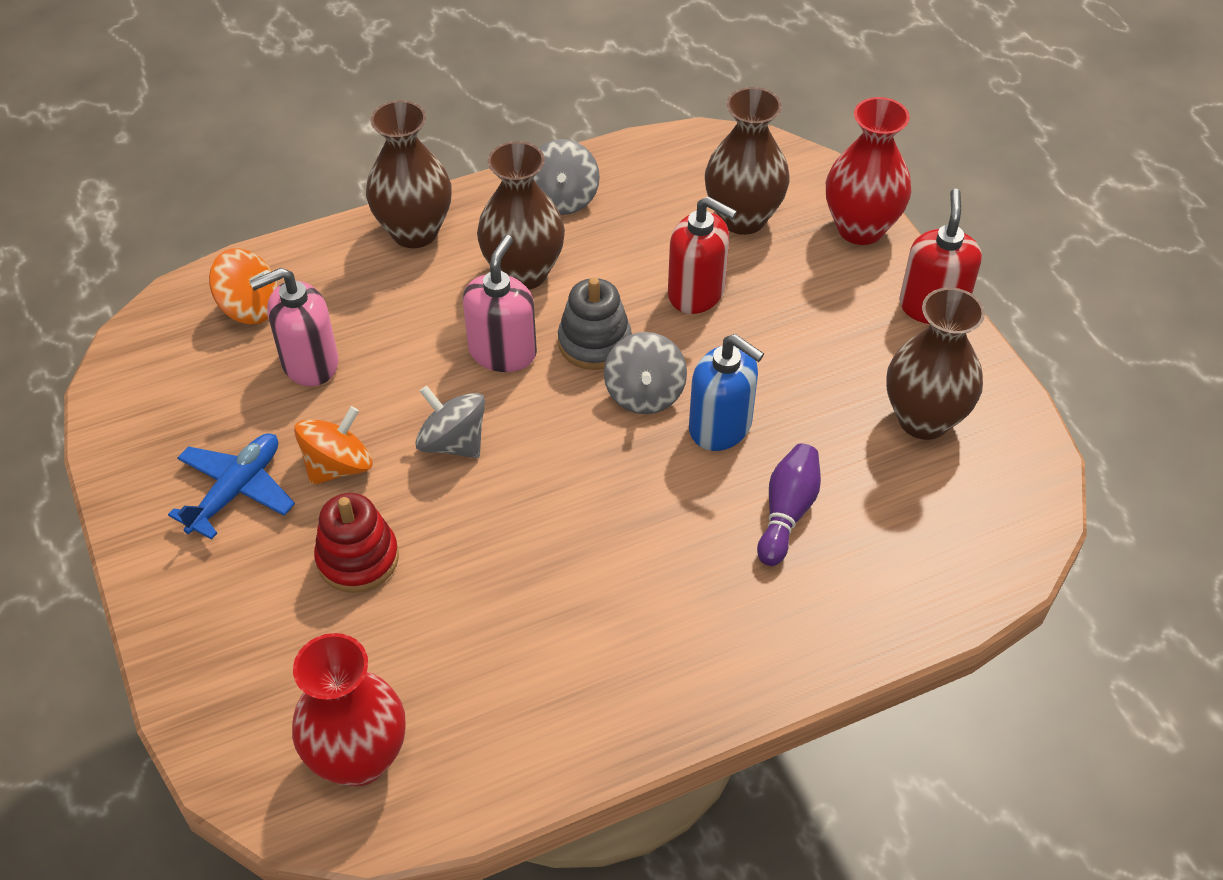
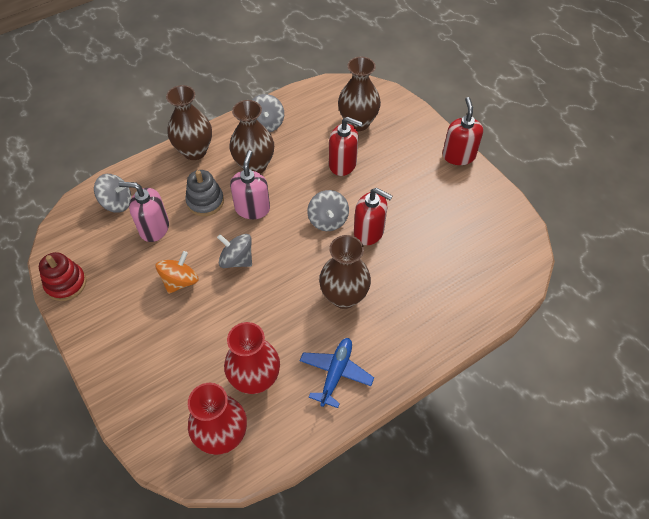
camera: 10 degrees left, 5 degrees up
blue plane [168,433,295,540] -> blue plane moved to [300,338,374,408]
orange spinning top [209,248,278,324] -> grey spinning top [94,174,131,213]
pink soap dispenser [250,268,338,386] -> pink soap dispenser turned 45 degrees clockwise [118,182,169,242]
red stacking toy [314,493,399,593] -> red stacking toy moved to [39,252,87,301]
grey stacking toy [558,278,632,370] -> grey stacking toy moved to [185,170,224,216]
blue soap dispenser [689,334,764,451] -> red soap dispenser [354,188,392,245]
purple bowling pin [757,443,821,566] -> none
red vase [826,97,911,245] -> red vase moved to [224,322,280,394]
brown vase [886,288,985,440] -> brown vase moved to [319,235,371,309]

